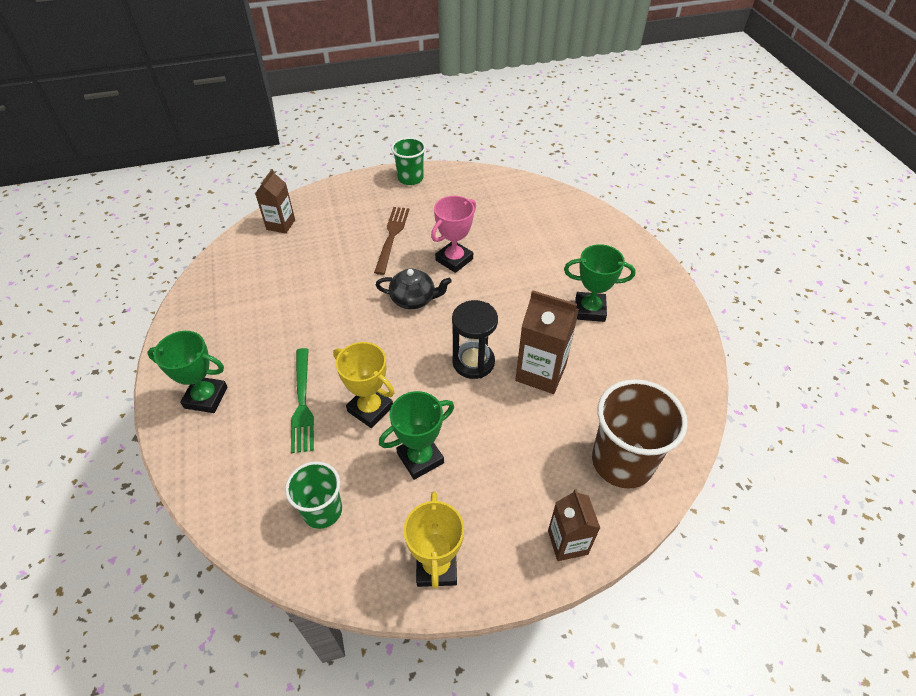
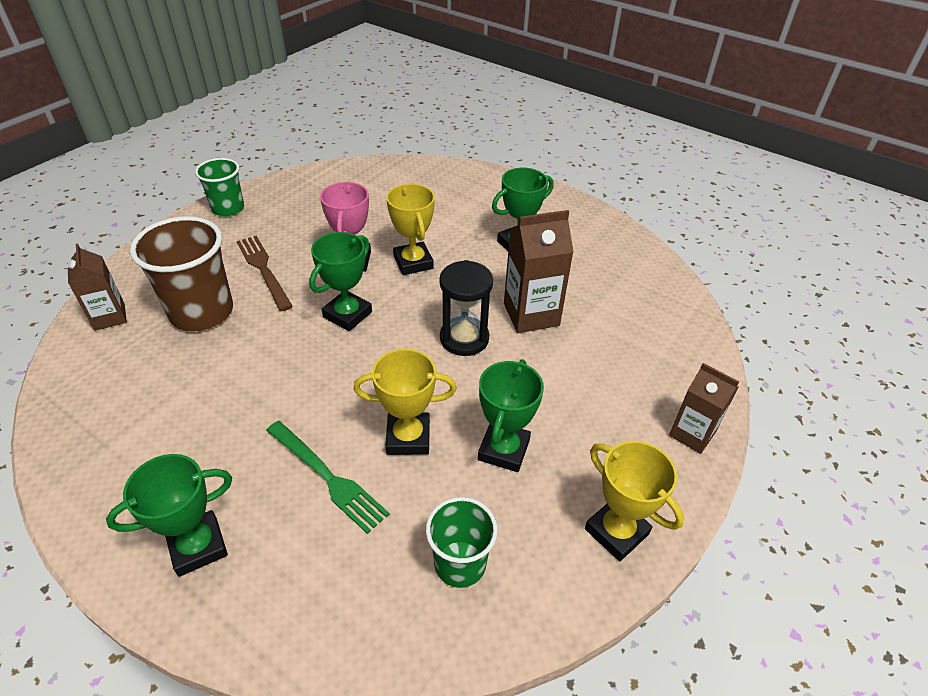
camera: 40 degrees left, 5 degrees down
black teapot [376,268,452,309] -> green trophy [309,232,372,331]
brown cup [592,379,688,489] -> brown cup moved to [130,216,233,331]
none -> yellow trophy [386,184,435,275]

